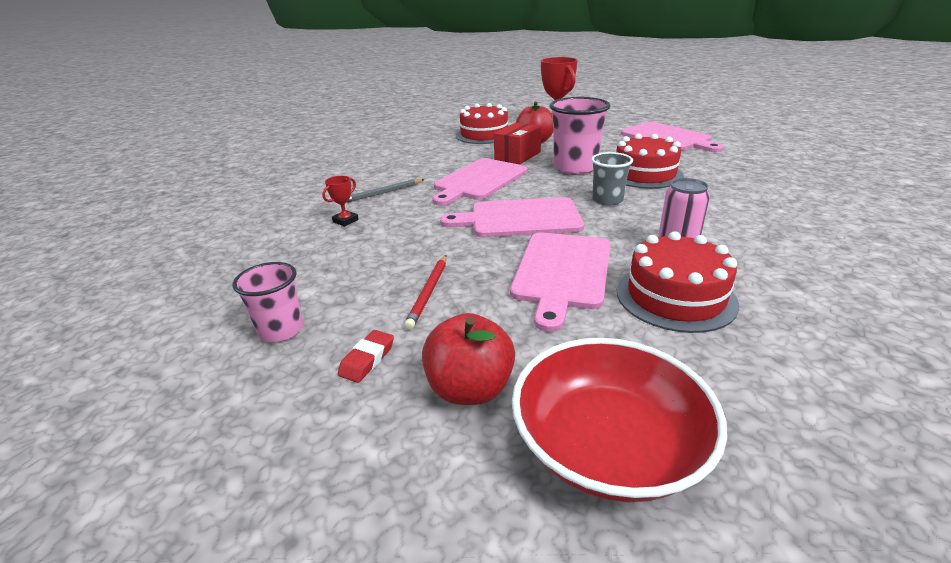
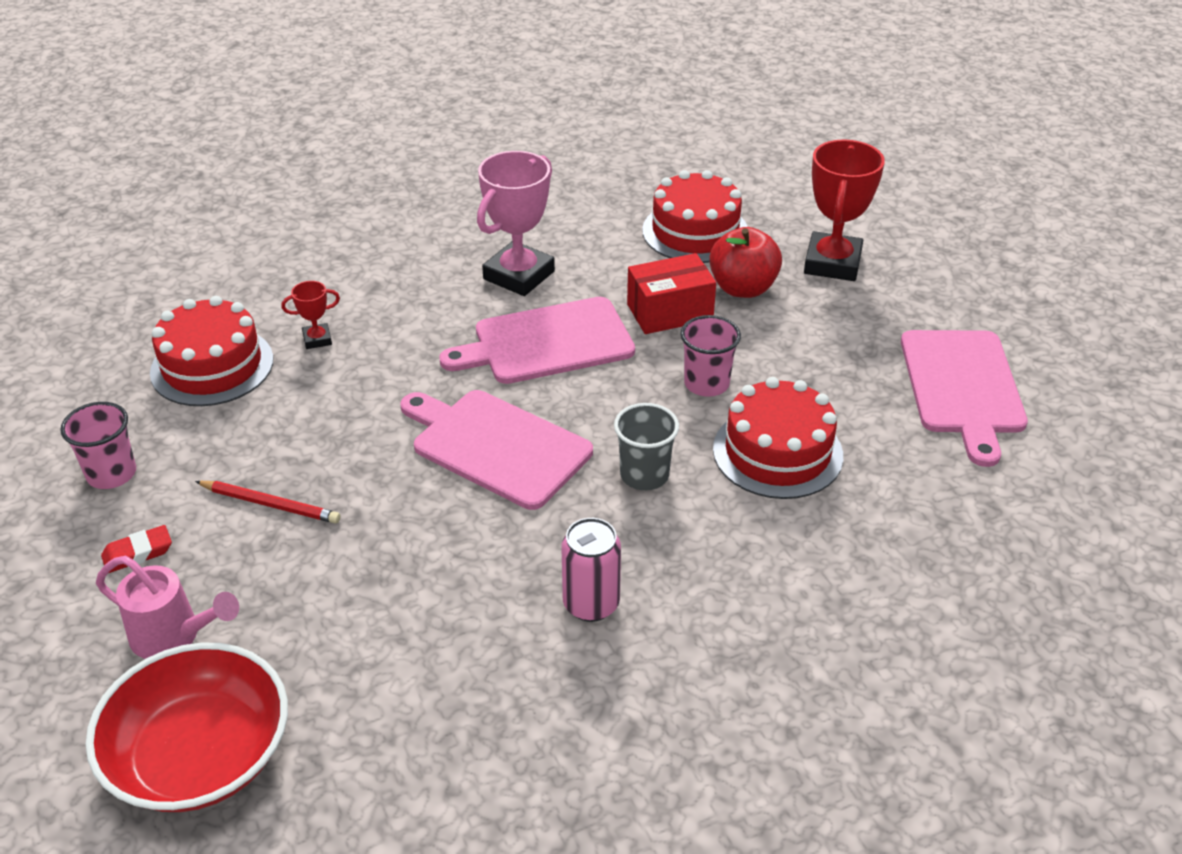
camera: 35 degrees right, 10 degrees up
grey pencil [346,179,425,203] -> none
red pencil [404,255,447,330] -> red pencil turned 120 degrees counterclockwise [195,481,341,523]
red apple [422,313,515,405] -> pink watering can [96,556,239,659]
pink cutting board [510,232,611,332] -> none
pink cup [550,97,611,175] -> pink cup [680,315,741,397], size x0.60
red cake [617,231,739,333] -> red cake moved to [150,296,273,406]
none -> pink trophy [477,151,555,296]

